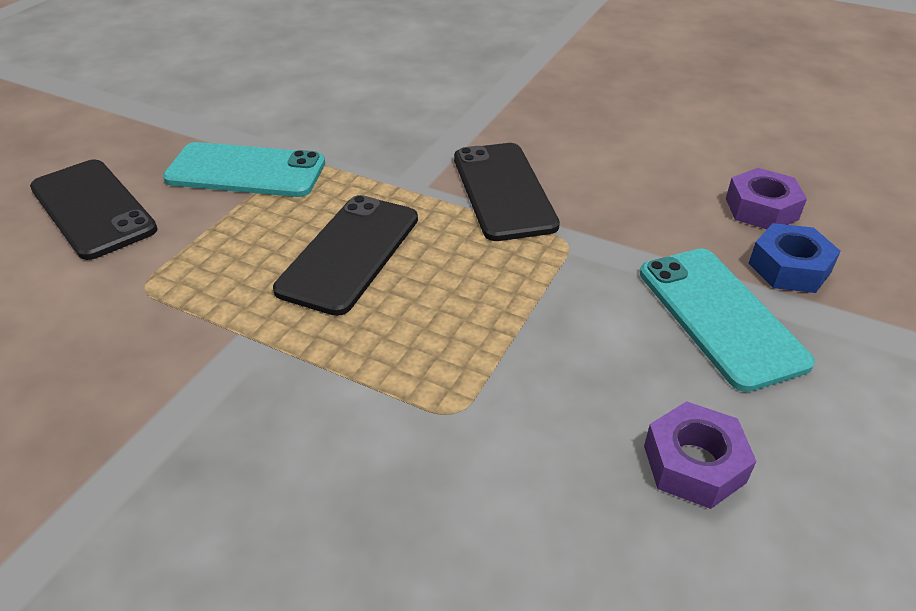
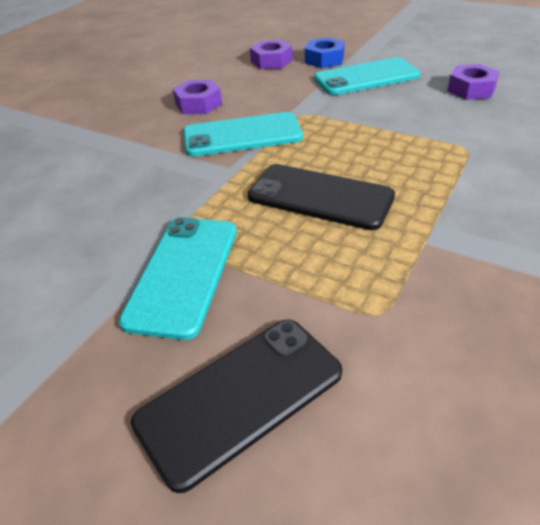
camera: 85 degrees left, 0 degrees up
black phone [454,143,560,241] -> turquoise phone [183,112,303,157]
none -> purple nut [173,80,222,114]

